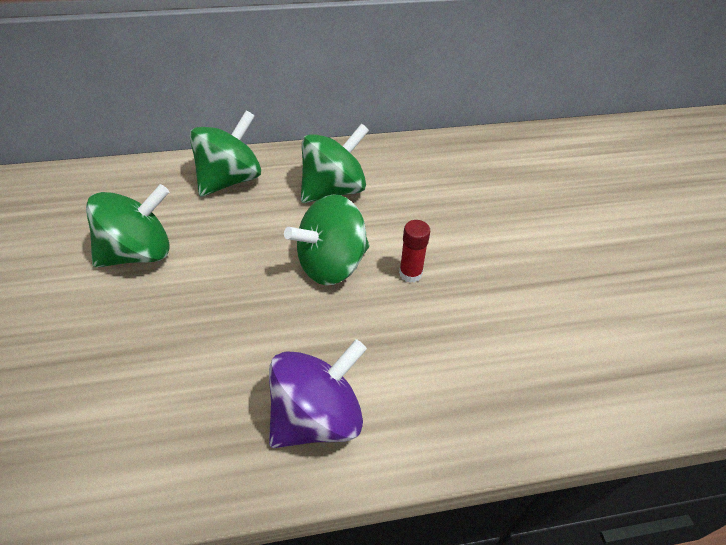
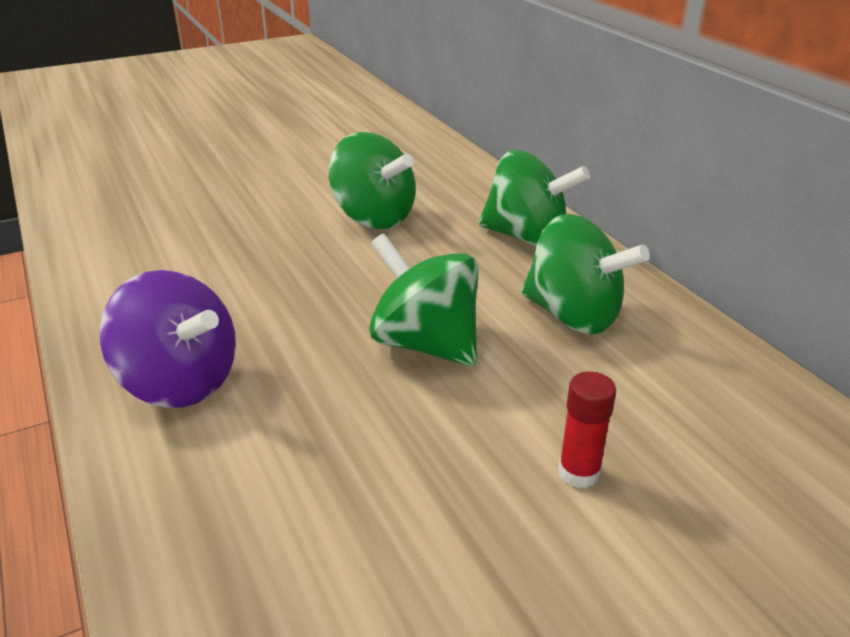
camera: 75 degrees right, 15 degrees down
red glue stick [399,220,430,283] -> red glue stick moved to [558,371,616,488]

